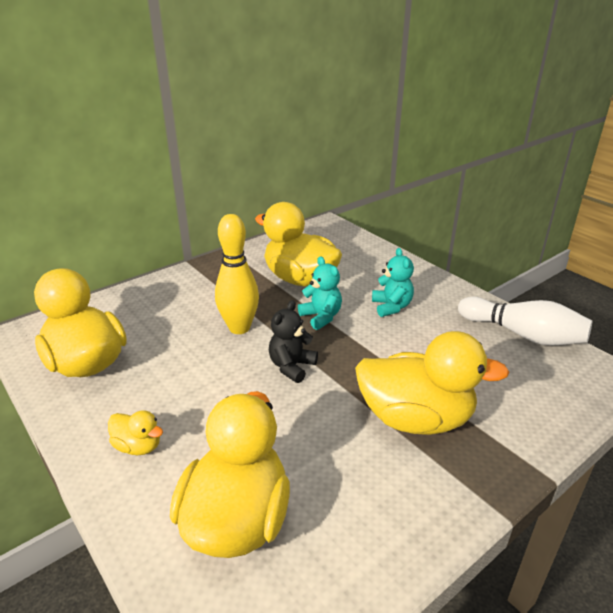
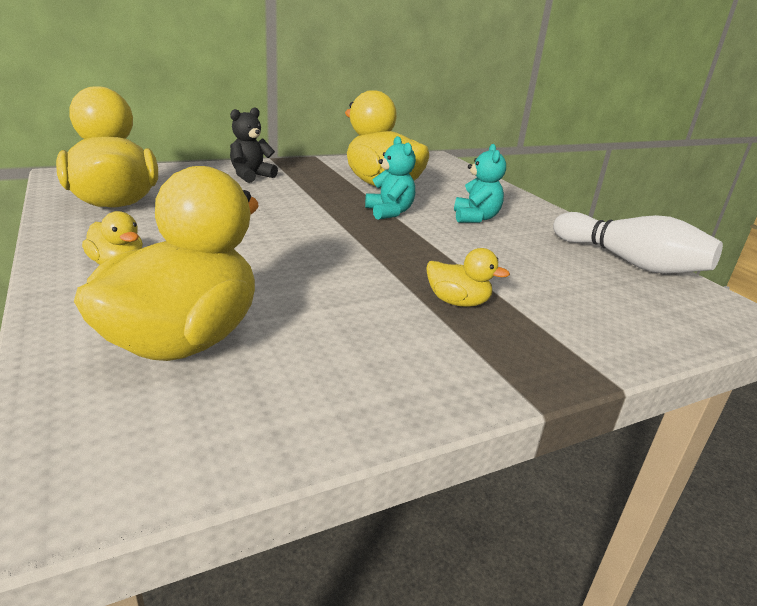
camera: 10 degrees right, 5 degrees down
yellow bowling pin [215,214,259,334] -> none
black teddy bear [269,300,318,383] -> black teddy bear moved to [230,107,278,183]
yellow duck [355,331,509,435] -> yellow duck [426,248,510,307], size x0.45

